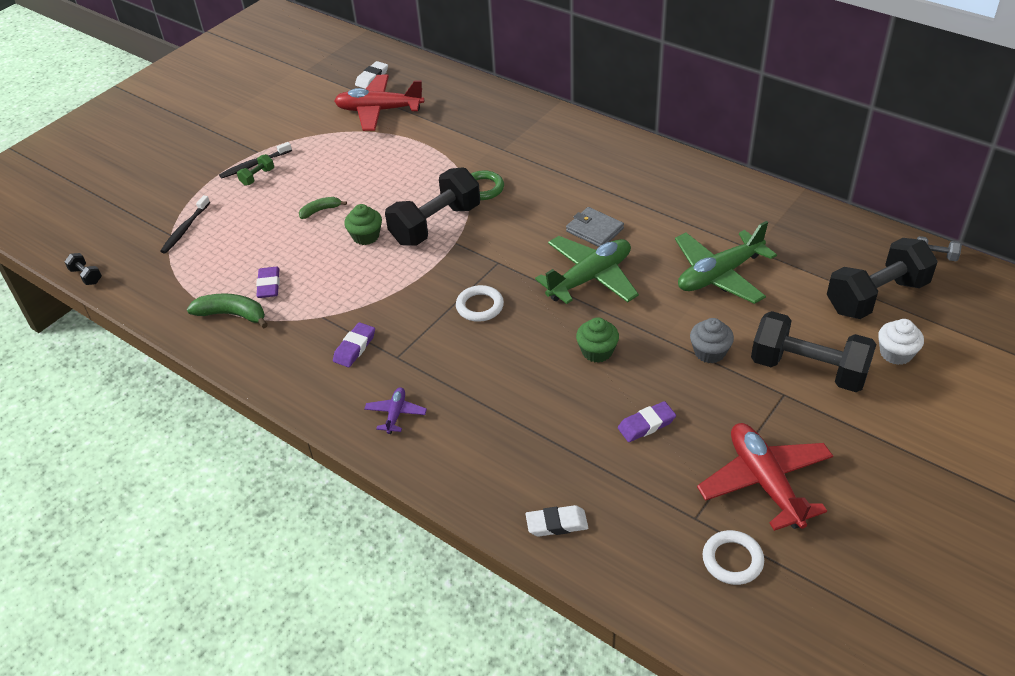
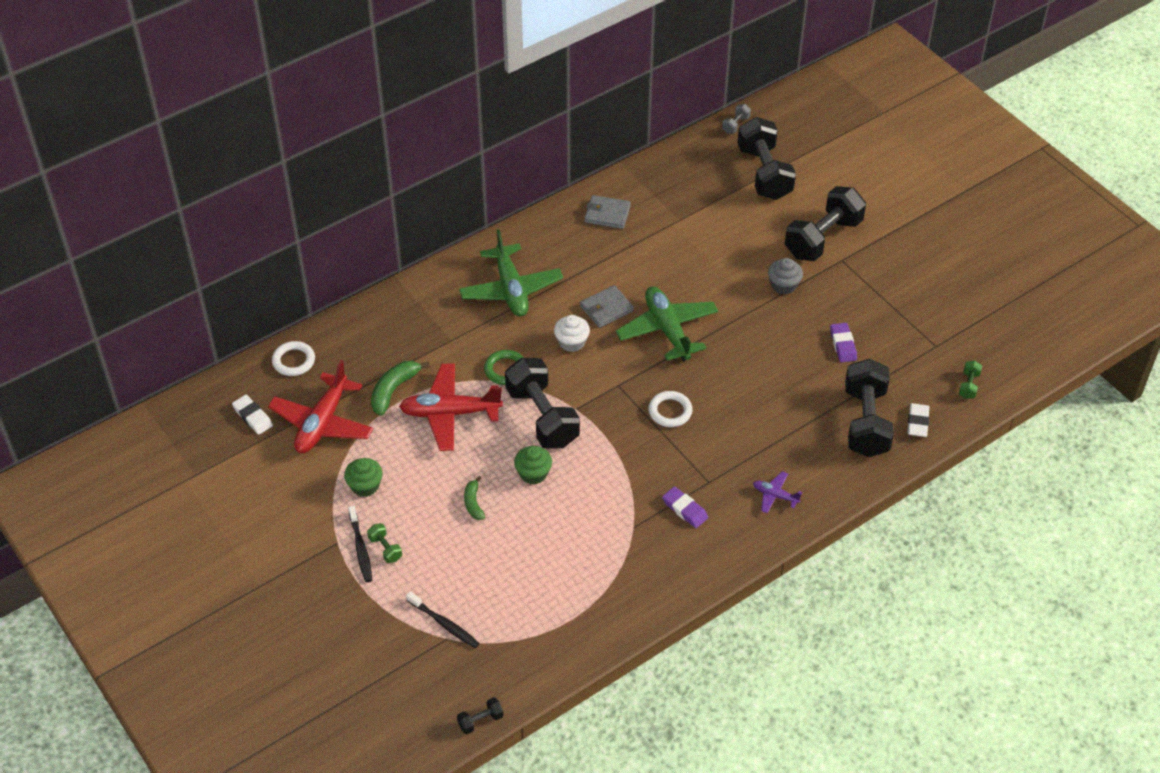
camera: 75 degrees left, 5 degrees up
green banana [187,293,268,328] -> green banana moved to [371,361,430,416]
purple eraser [256,267,280,298] -> none
green cupcake [576,317,619,363] -> green cupcake moved to [344,458,383,497]
green plane [675,221,777,304] -> green plane moved to [459,229,563,316]
red plane [697,423,833,531] -> red plane moved to [399,363,503,451]
white ring [702,530,764,585] -> white ring moved to [272,341,315,376]
white cupcake [878,319,924,365] -> white cupcake moved to [554,315,590,352]
none -> grey wallet [584,195,631,229]
none -> black dumbbell [845,359,894,457]
none -> green dumbbell [959,361,982,399]

